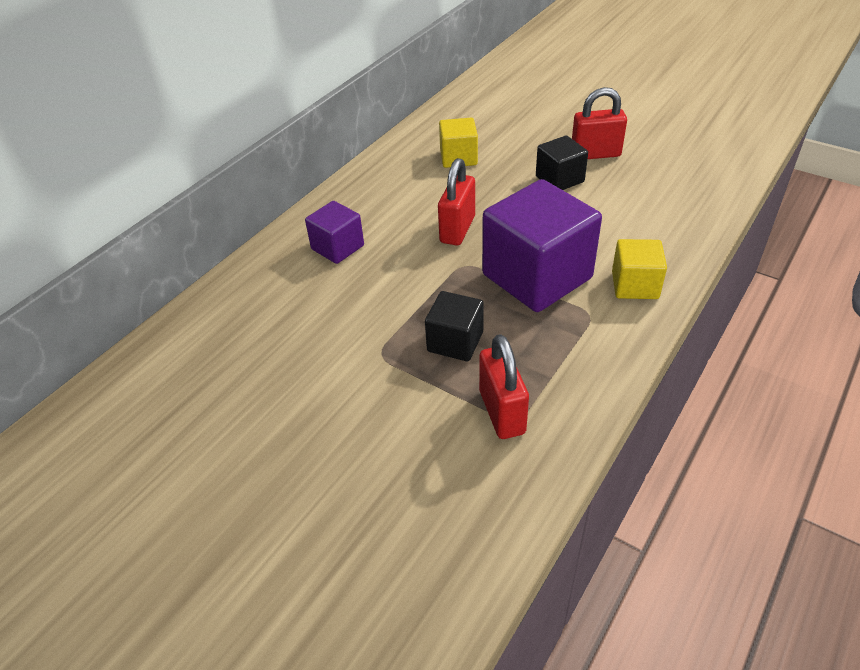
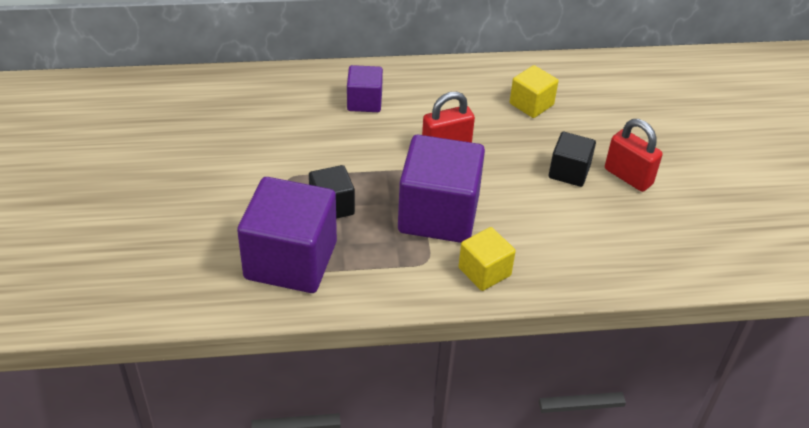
camera: 45 degrees right, 0 degrees up
red padlock [479,334,529,439] -> purple cube [237,177,337,293]

